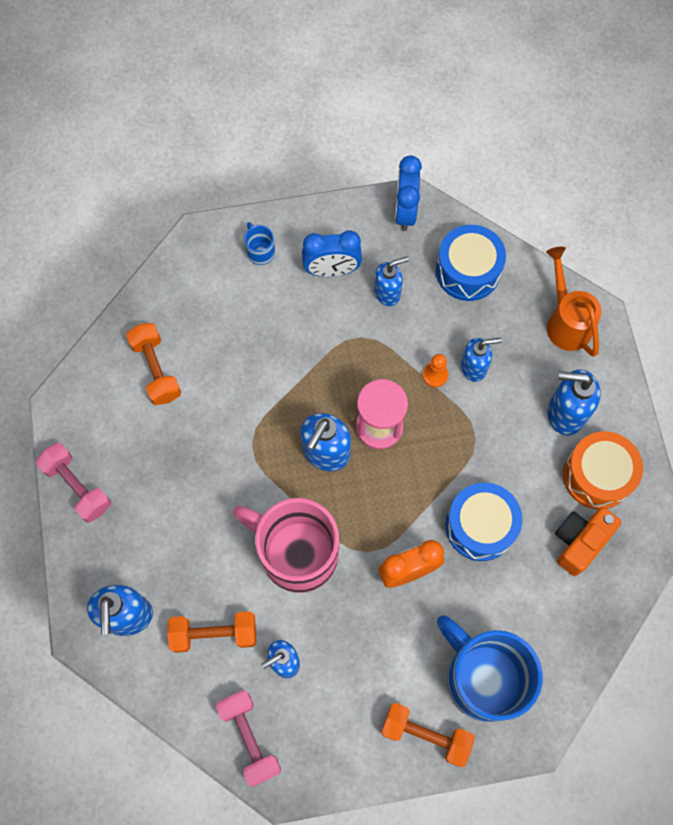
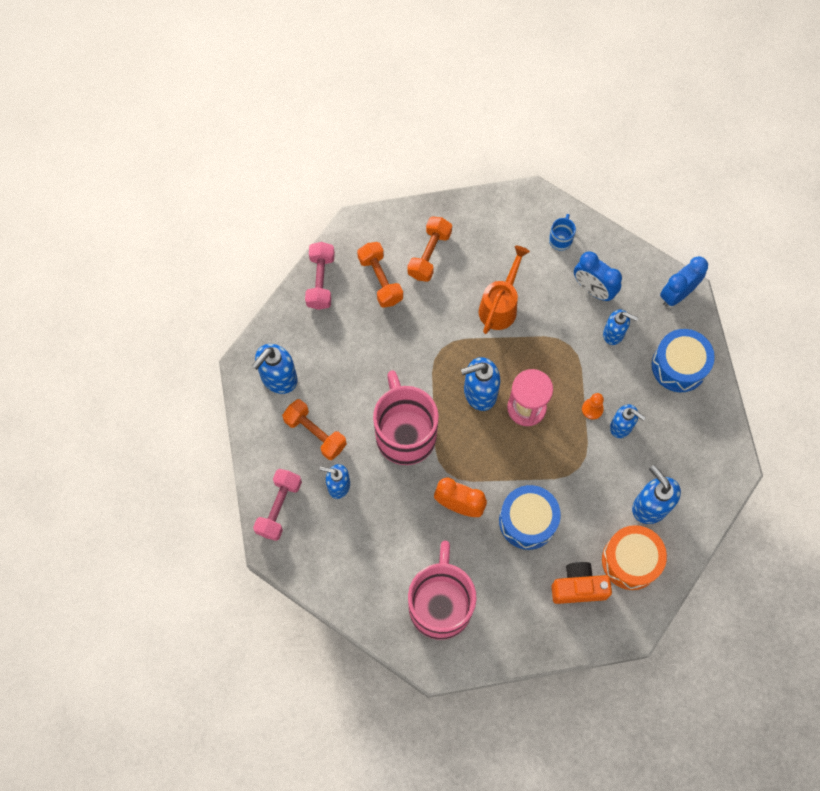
camera: 45 degrees right, 0 degrees up
orange dumbbell [381,703,475,767] -> orange dumbbell moved to [357,242,403,308]
blue mug [437,615,543,722] -> pink mug [408,540,477,640]
orange watering can [546,247,602,357] -> orange watering can moved to [479,245,530,334]

